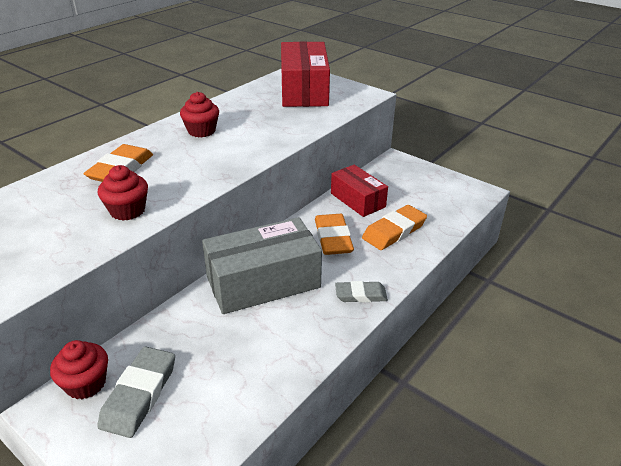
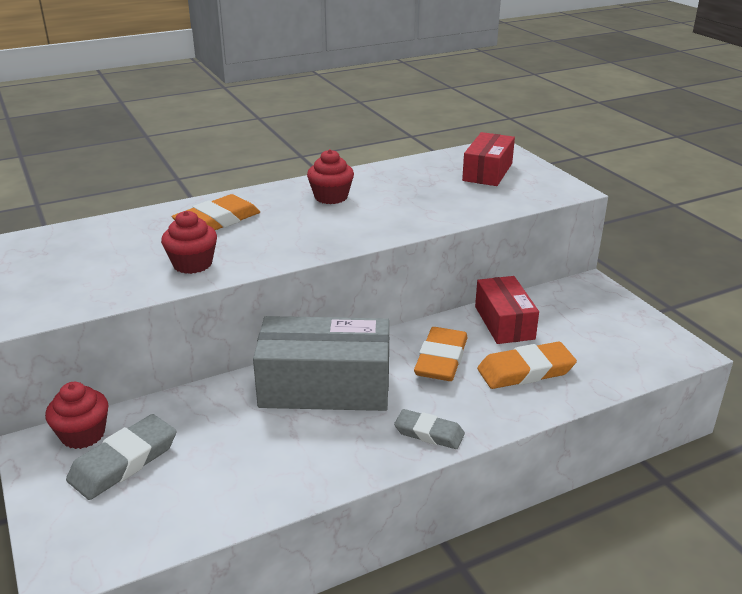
camera: 25 degrees right, 5 degrees down
red box [281,41,330,107] -> red box [462,132,515,186], size x0.62

